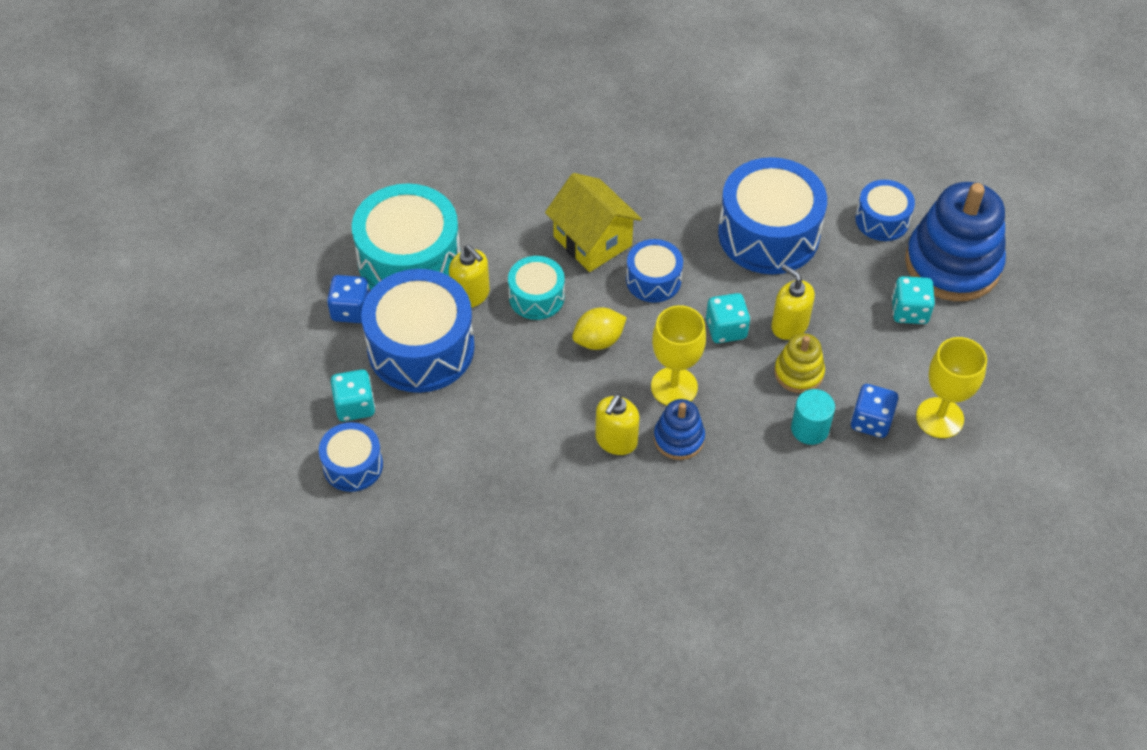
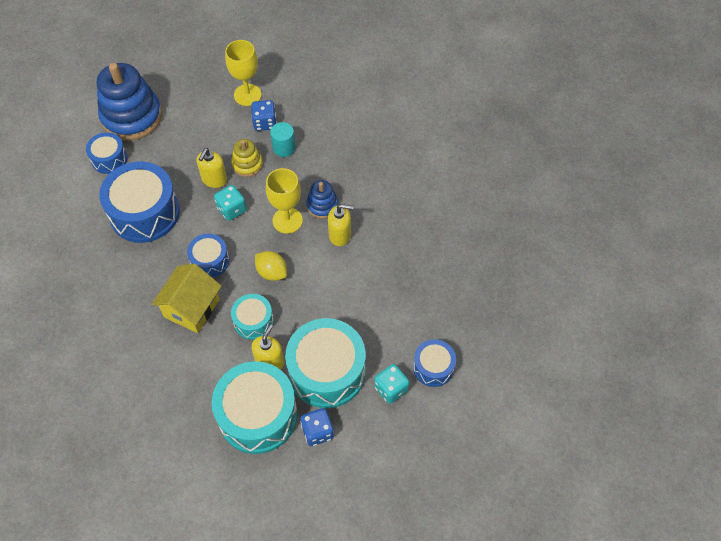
camera: 115 degrees left, 5 degrees up
blue drum [361,269,475,393] -> turquoise drum [285,318,366,408]
turquoise dice [892,276,935,324] -> none

